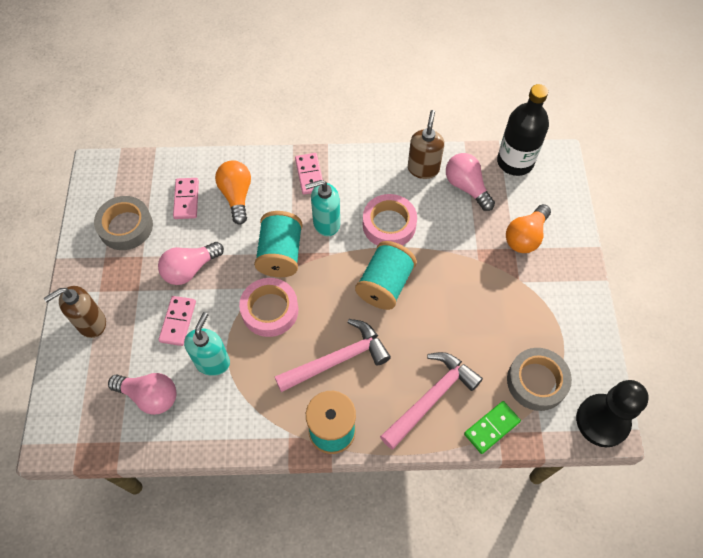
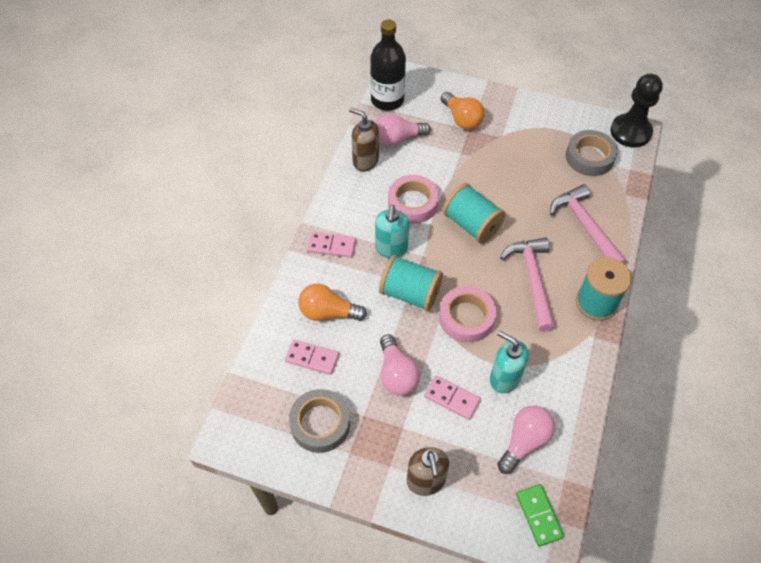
camera: 70 degrees left, 5 degrees down
green domino [464,401,521,454] -> green domino moved to [516,484,564,547]

